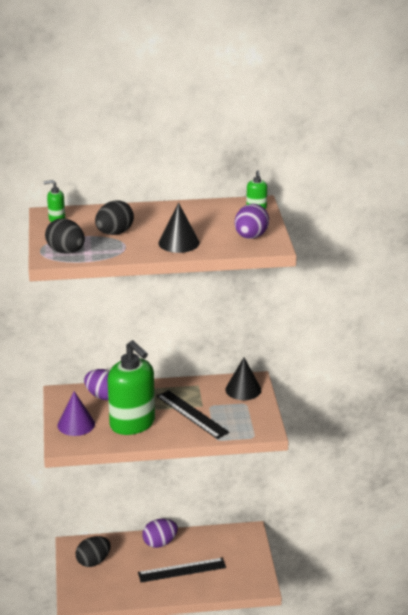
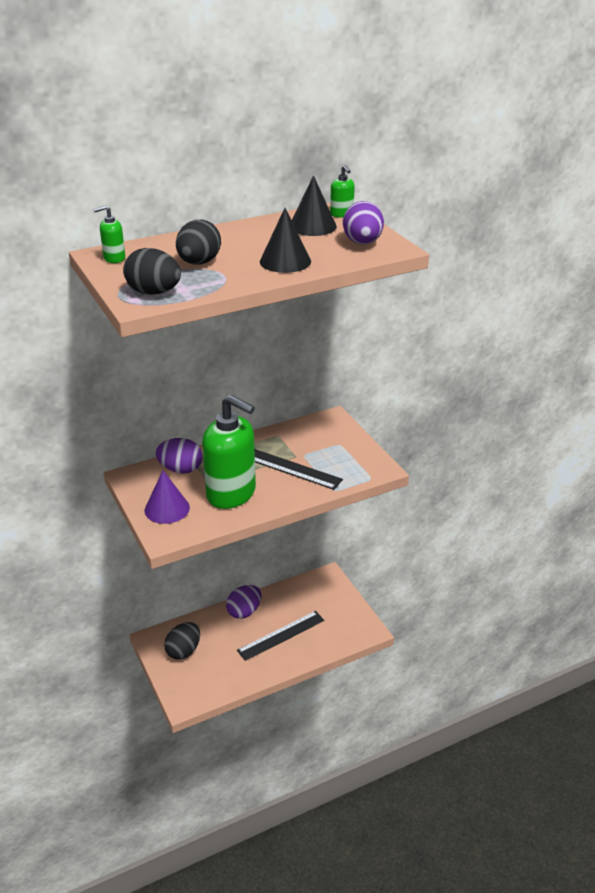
camera: 20 degrees left, 5 degrees up
black cone [225,358,261,400] -> black cone moved to [292,175,337,236]

